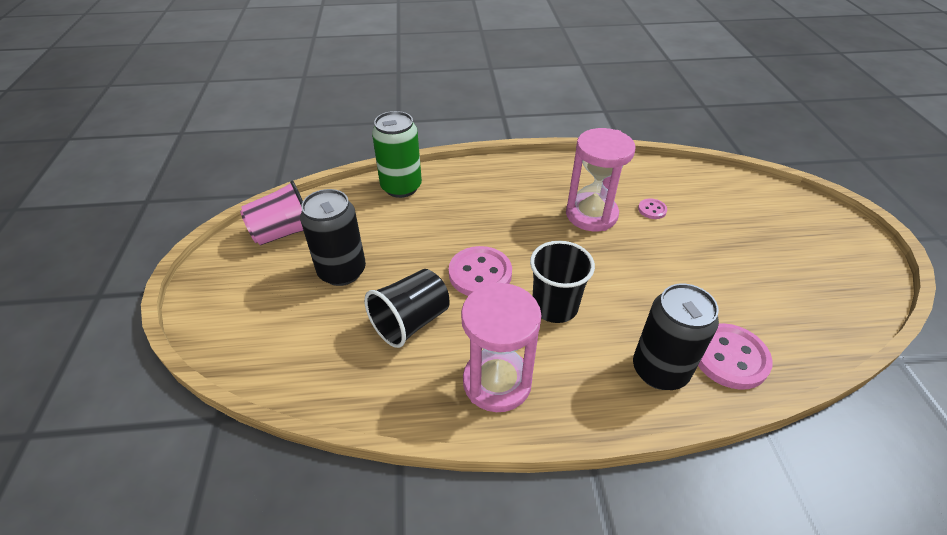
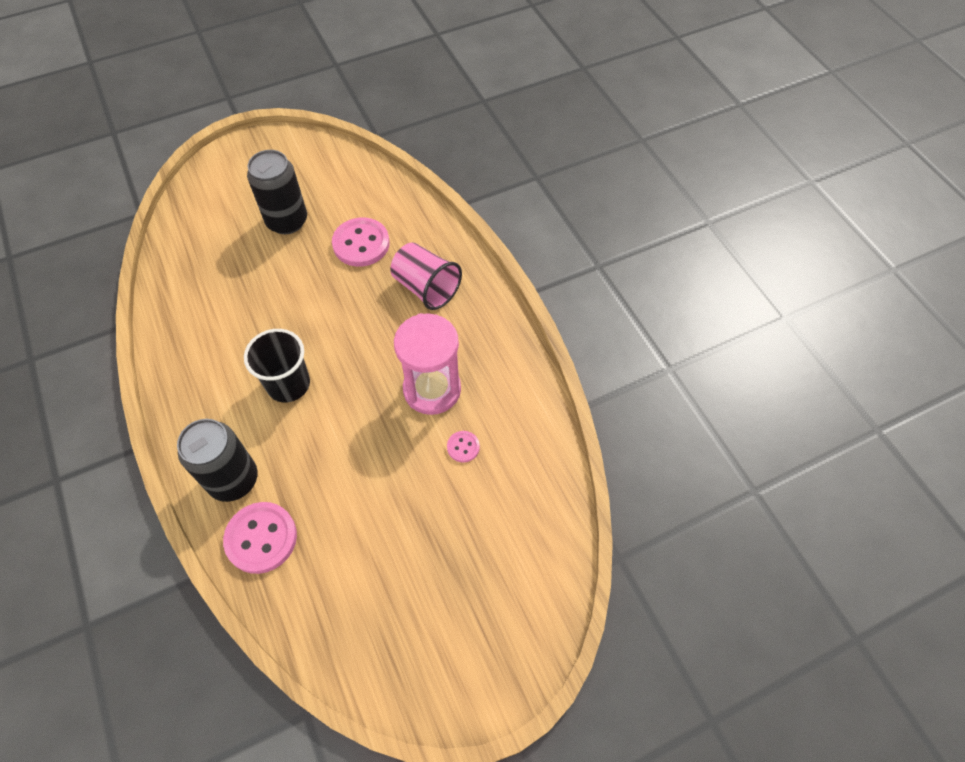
camera: 70 degrees right, 15 degrees up
pink cup [240,181,303,245] -> pink cup moved to [390,242,462,310]
black cup [364,269,450,348] -> none
green can [372,111,422,198] -> none
pink button [449,246,512,296] -> pink button moved to [332,217,390,267]
pink hourglass [461,283,542,412] -> none

